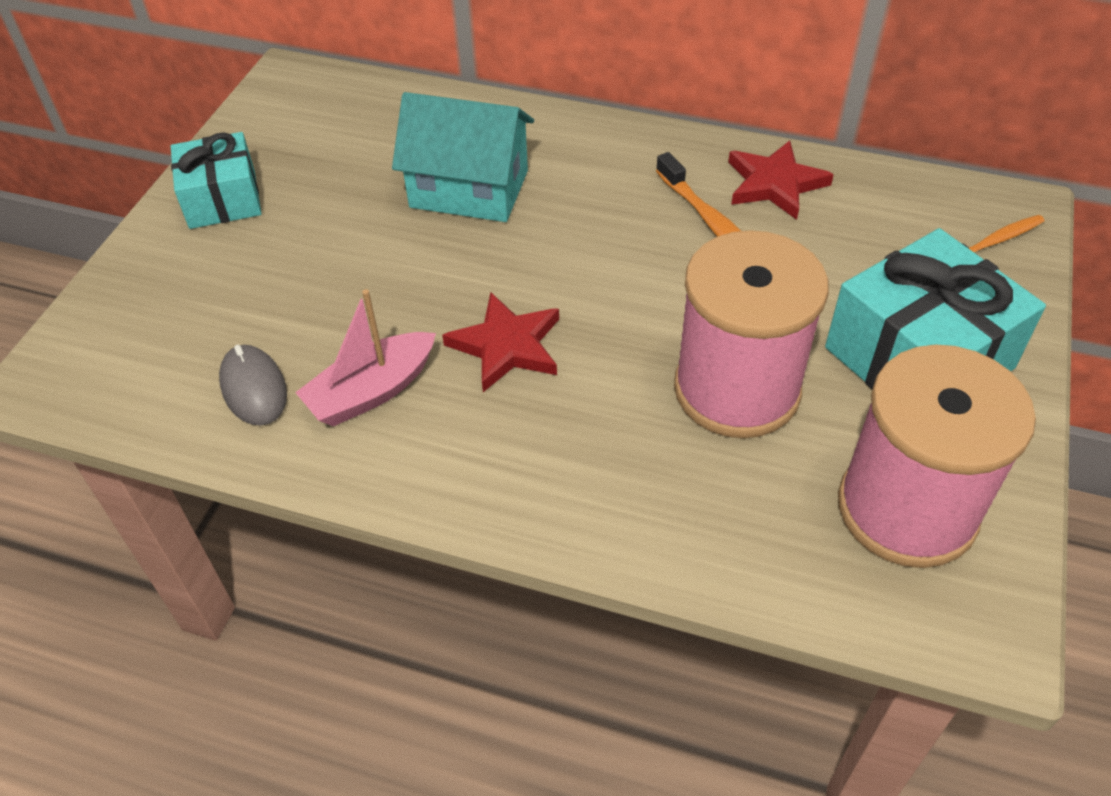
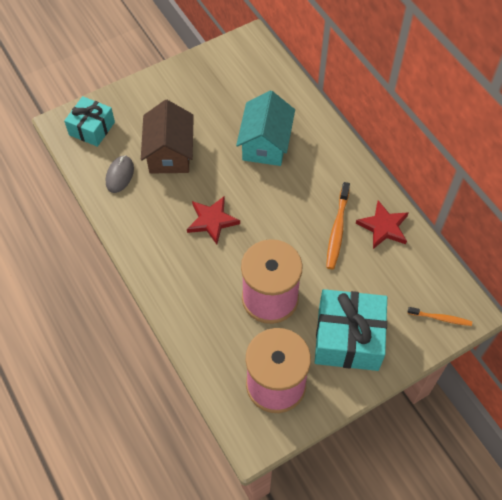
camera: 40 degrees right, 10 degrees up
turquoise gift [171,132,262,229] -> turquoise gift moved to [64,96,115,147]
pink boat [295,289,436,426] -> none
turquoise house [392,92,534,222] -> turquoise house turned 45 degrees clockwise [236,90,295,166]
none -> brown house [141,100,194,173]

